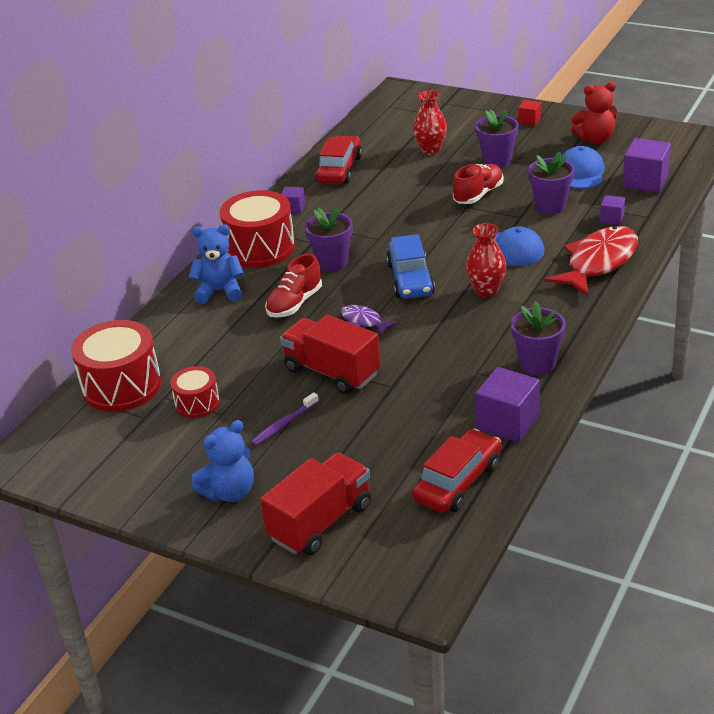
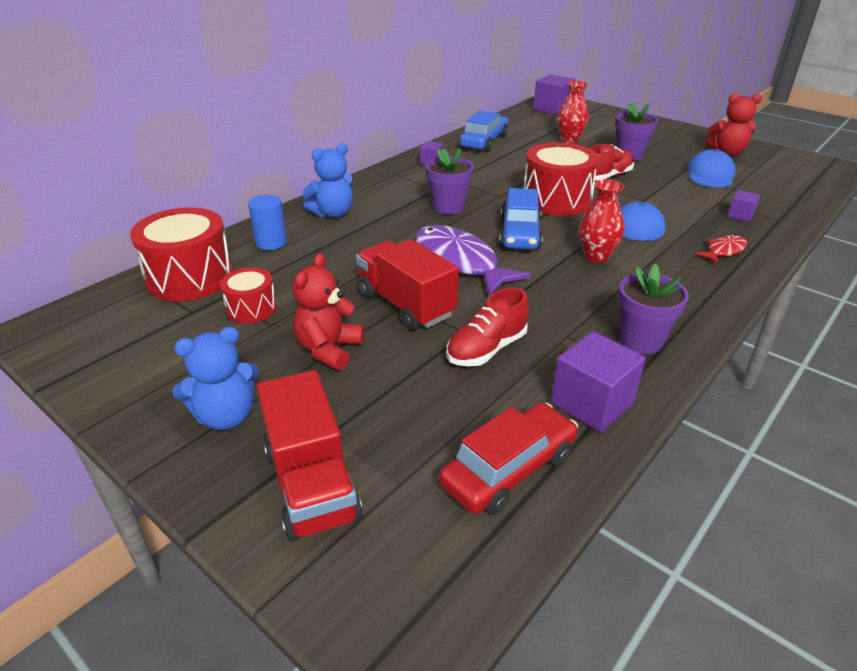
camera: 10 degrees right, 0 degrees up
blue teddy bear [189,224,244,304] -> blue teddy bear turned 135 degrees clockwise [302,143,353,218]
red drum [220,190,295,268] -> red drum moved to [524,142,599,216]
purple toothbrush [251,392,319,446] -> red teddy bear [292,253,364,370]
red truck [260,453,371,555] -> red truck turned 105 degrees clockwise [257,370,363,542]
red shoe [265,254,322,318] -> red shoe moved to [447,287,529,367]
red car [316,136,362,184] -> blue car [460,110,508,152]
purple fish [341,305,397,335] -> purple fish [415,225,531,296], size x2.07
red cube [518,100,541,126] -> none
purple flower pot [528,151,574,215] -> none
red fish [545,226,638,296] -> red fish [695,235,747,264], size x0.48
purple cube [623,138,671,193] -> purple cube moved to [533,74,575,115]
none -> blue cylinder [248,195,287,250]

